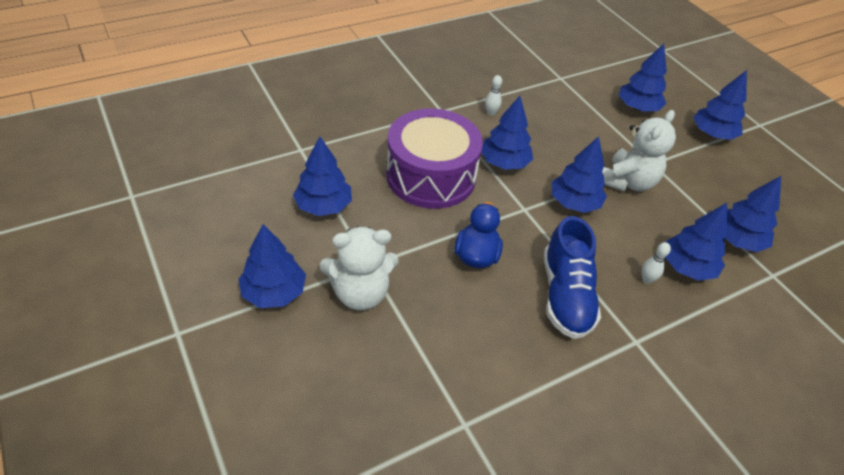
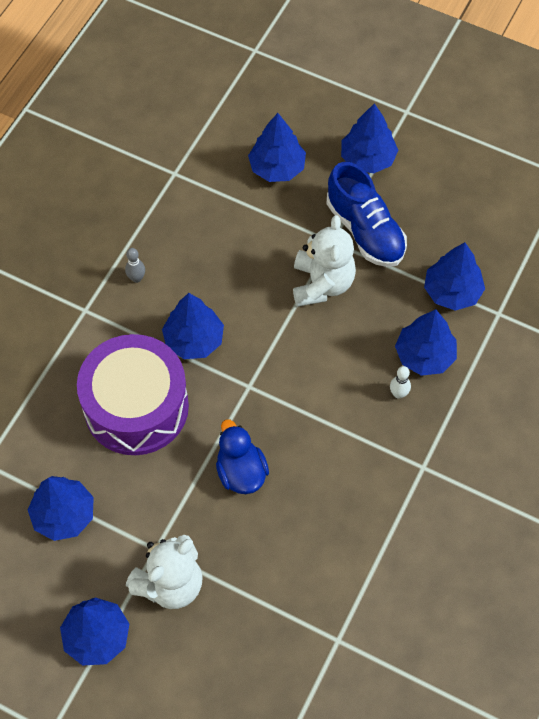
camera: 30 degrees left, 15 degrees up
white bowling pin [485,75,502,116] -> grey bowling pin [125,248,145,283]
blue shoe [544,216,601,339] -> blue shoe moved to [327,162,407,267]
blue tree [552,136,607,213] -> none

